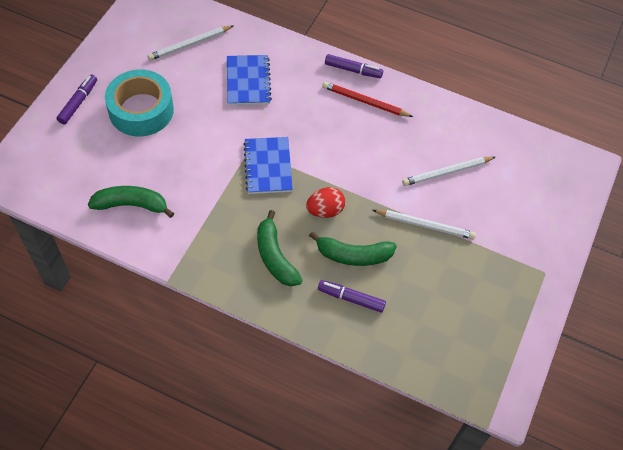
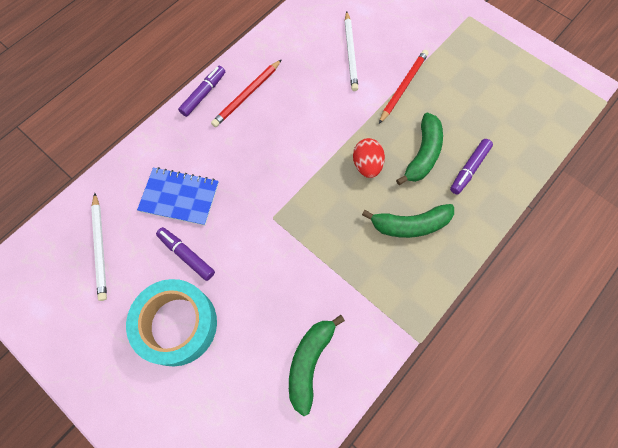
camera: 70 degrees left, 10 degrees up
purple marker [56,74,97,124] -> purple marker moved to [156,227,215,281]
blue notebook [243,137,293,194] -> none
white pencil [372,210,476,239] -> red pencil [379,50,428,124]

